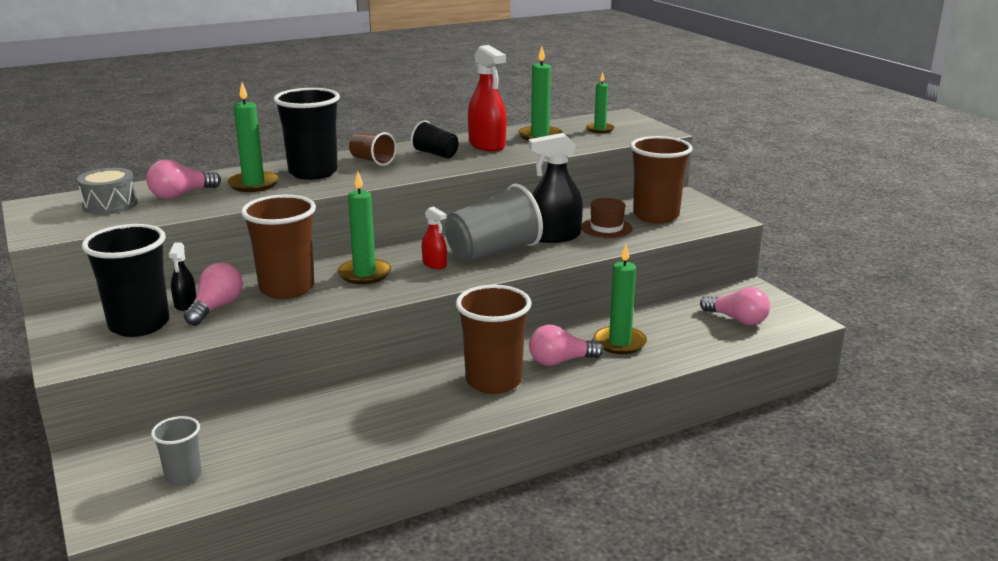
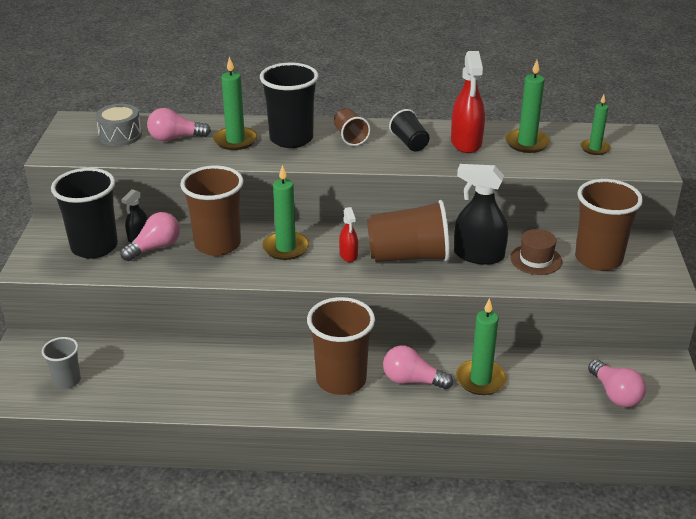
camera: 30 degrees right, 10 degrees up
grey cup [445,184,543,262] -> brown cup [367,200,450,262]

